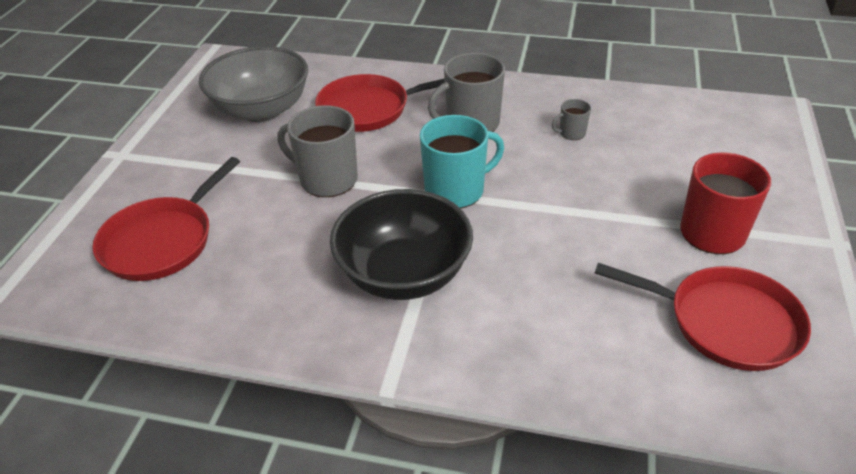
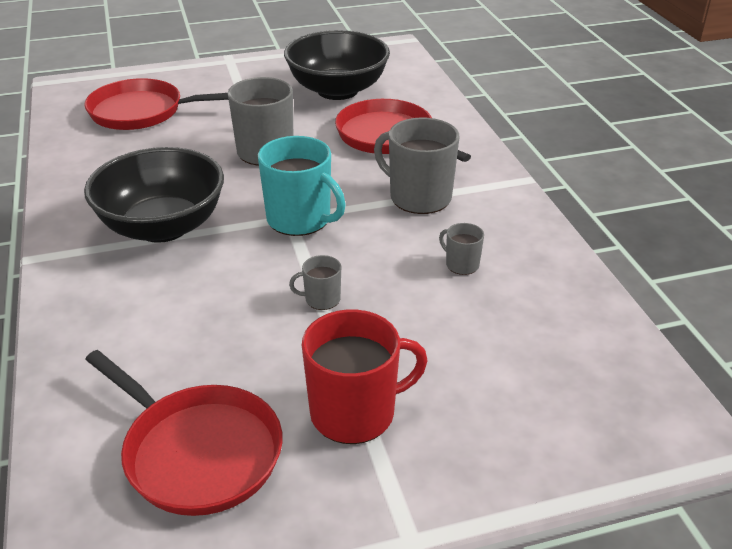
camera: 60 degrees right, 5 degrees down
grey bowl [199,46,308,122] -> black bowl [284,30,390,100]
red pan [595,263,811,371] -> red pan turned 45 degrees counterclockwise [85,350,283,516]
none -> grey mug [289,255,341,310]

